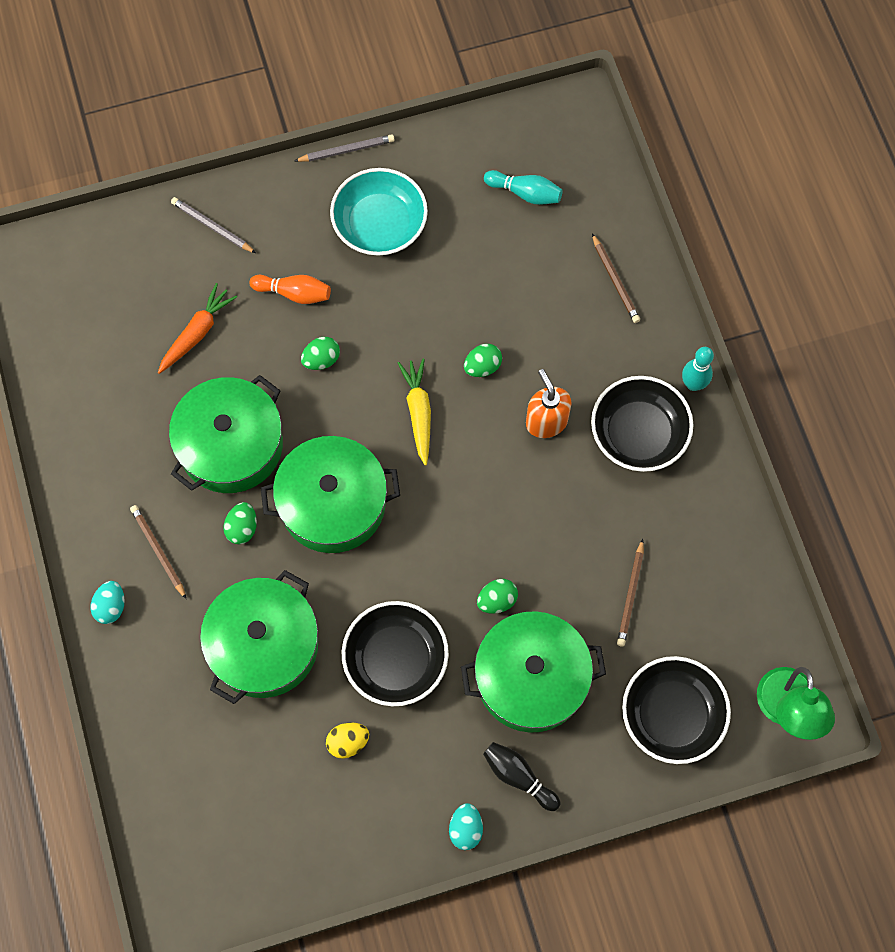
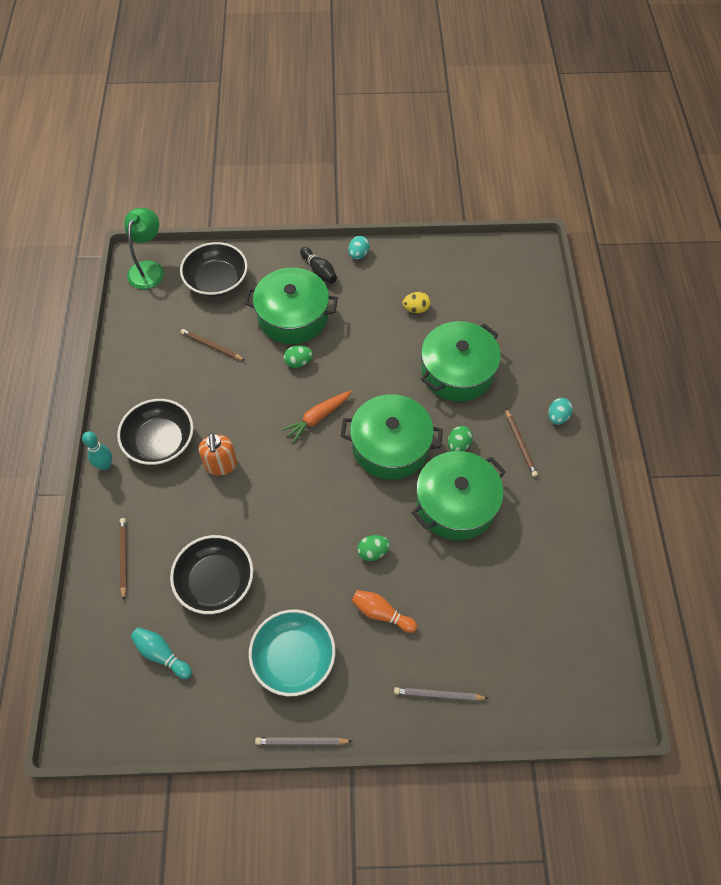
camera: 165 degrees left, 10 degrees down
orange carrot [158,283,237,374] -> orange carrot moved to [281,391,352,443]
grey pencil [171,197,256,253] -> grey pencil turned 135 degrees clockwise [394,687,489,701]
black bowl [342,601,449,706] -> black bowl moved to [170,535,254,614]
yellow carrot [398,359,431,466] -> none
green egg [464,344,502,377] -> none
brown pencil [617,539,644,647] -> brown pencil turned 90 degrees counterclockwise [181,329,245,361]

